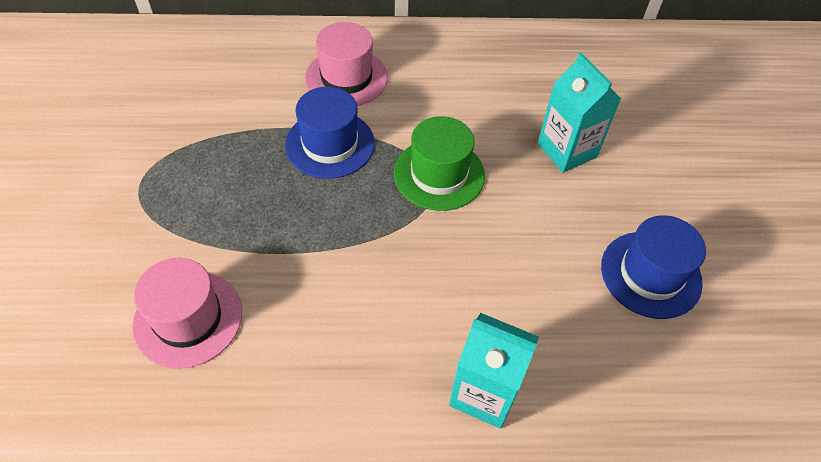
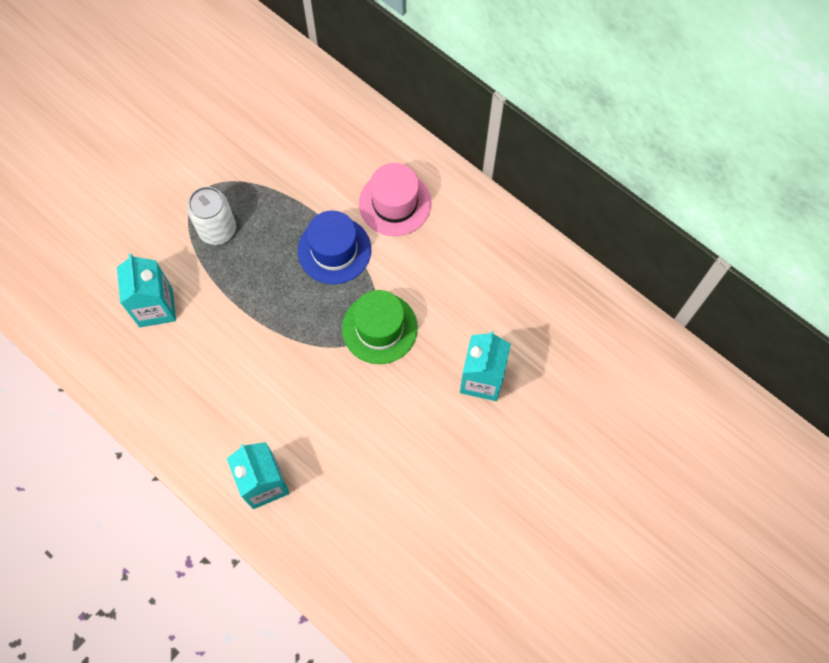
camera: 45 degrees right, 15 degrees up
pink hat [132,258,242,369] -> turquoise carton [117,254,176,327]
blue hat [601,215,706,319] -> none
none -> white can [187,187,236,245]

